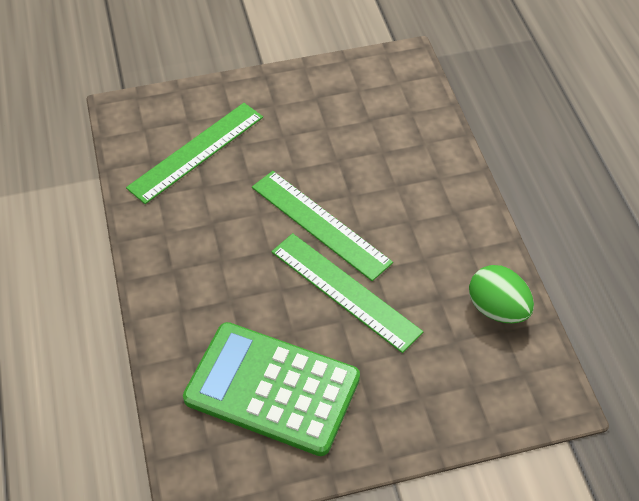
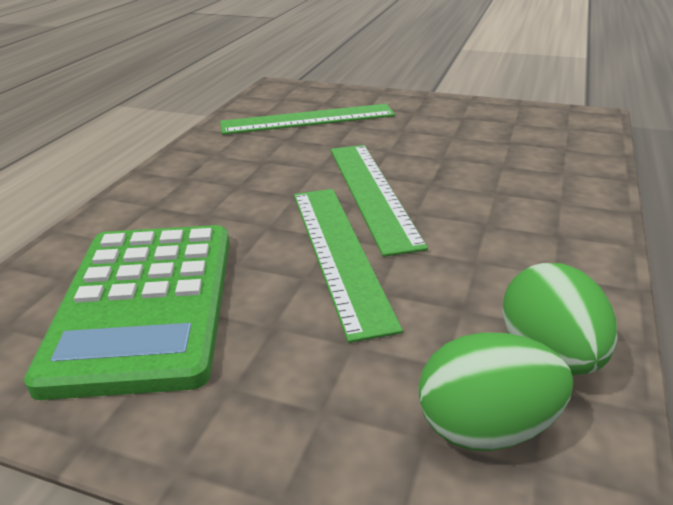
camera: 35 degrees right, 20 degrees down
green calculator [183,322,360,456] -> green calculator turned 150 degrees counterclockwise [24,225,230,400]
none -> green egg [418,333,573,451]

